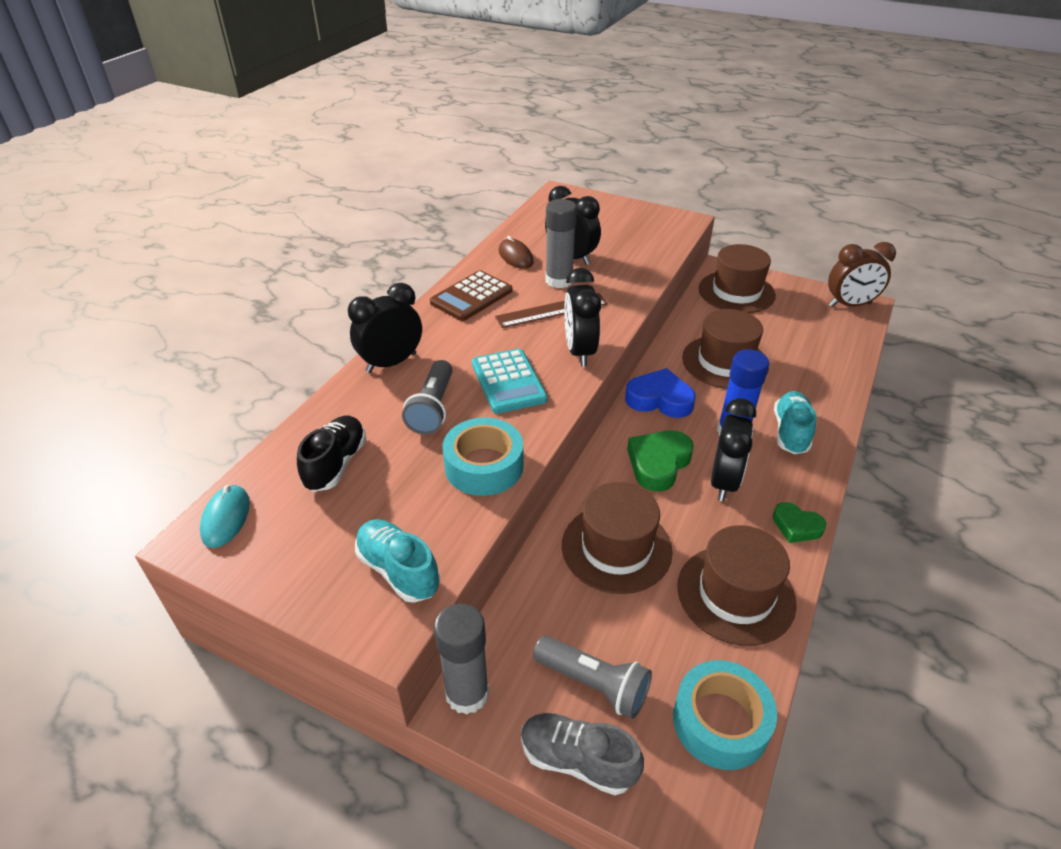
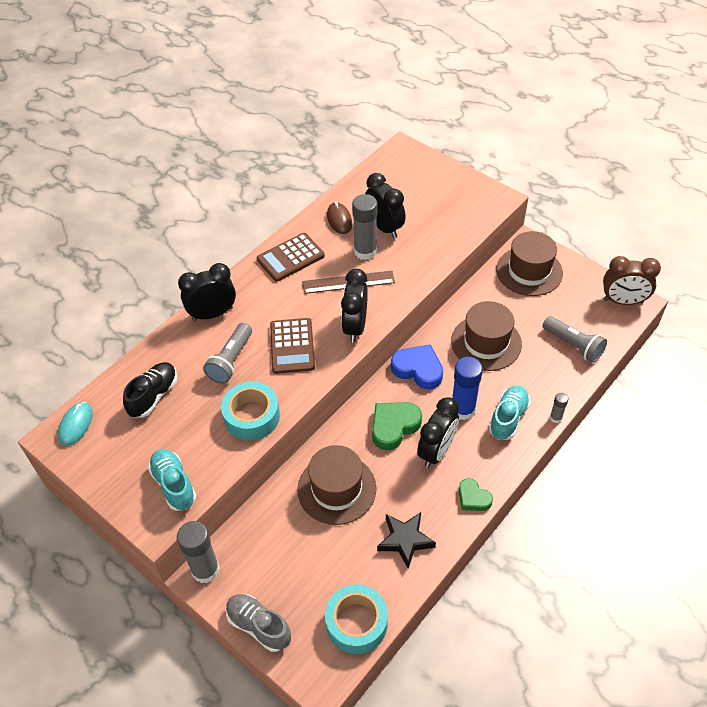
camera: 15 degrees right, 10 degrees up
turquoise calculator [472,349,548,414] -> brown calculator [270,318,315,374]
grey flashlight [533,636,652,719] -> grey flashlight moved to [543,316,607,363]
brown hat [677,525,797,646] -> black star [377,512,436,569]
none -> grey glue stick [550,393,568,423]

